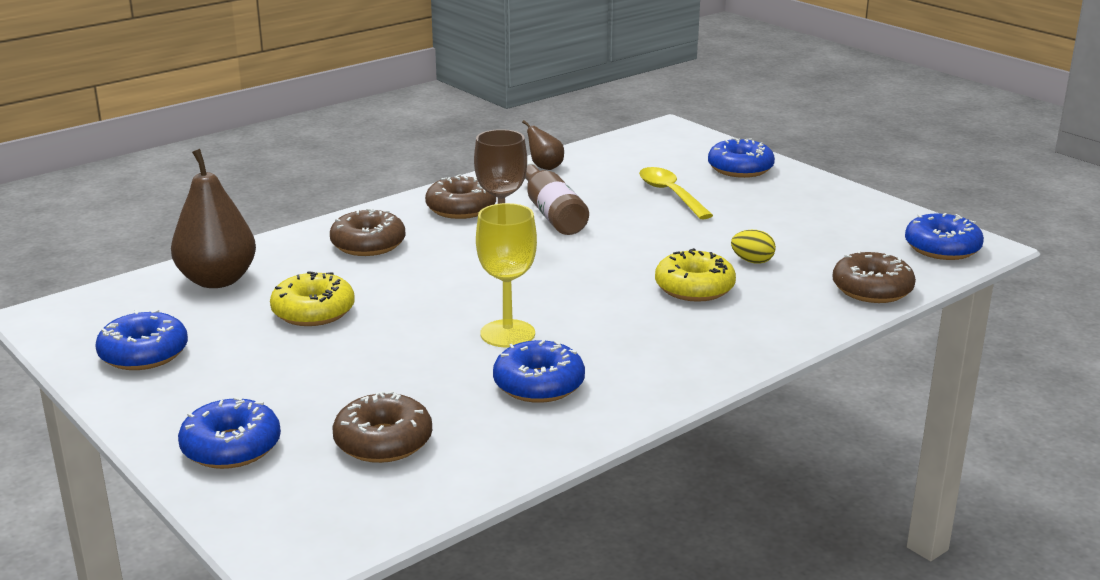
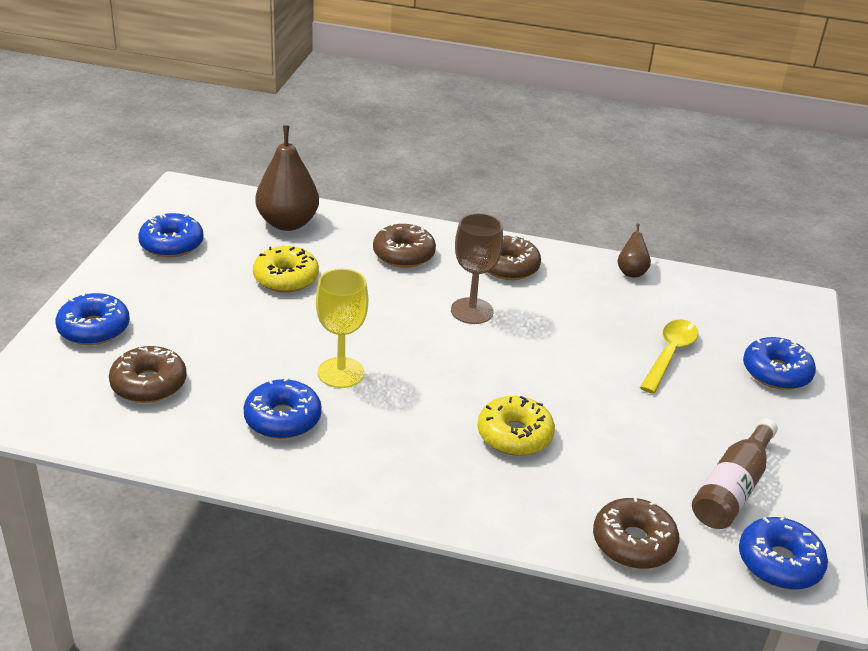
camera: 50 degrees right, 10 degrees up
brown bottle [525,161,589,235] -> brown bottle moved to [692,418,778,529]
yellow egg [731,230,776,264] -> none

